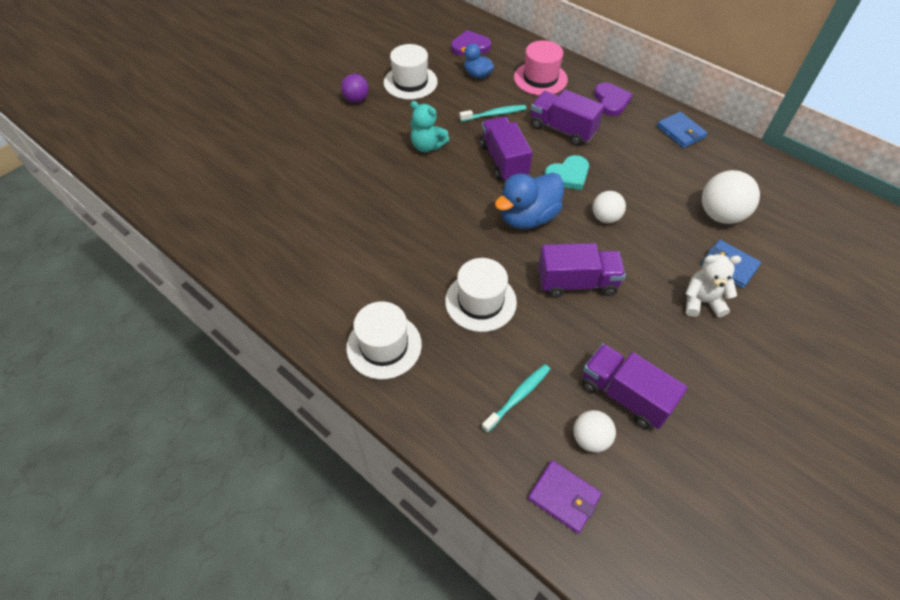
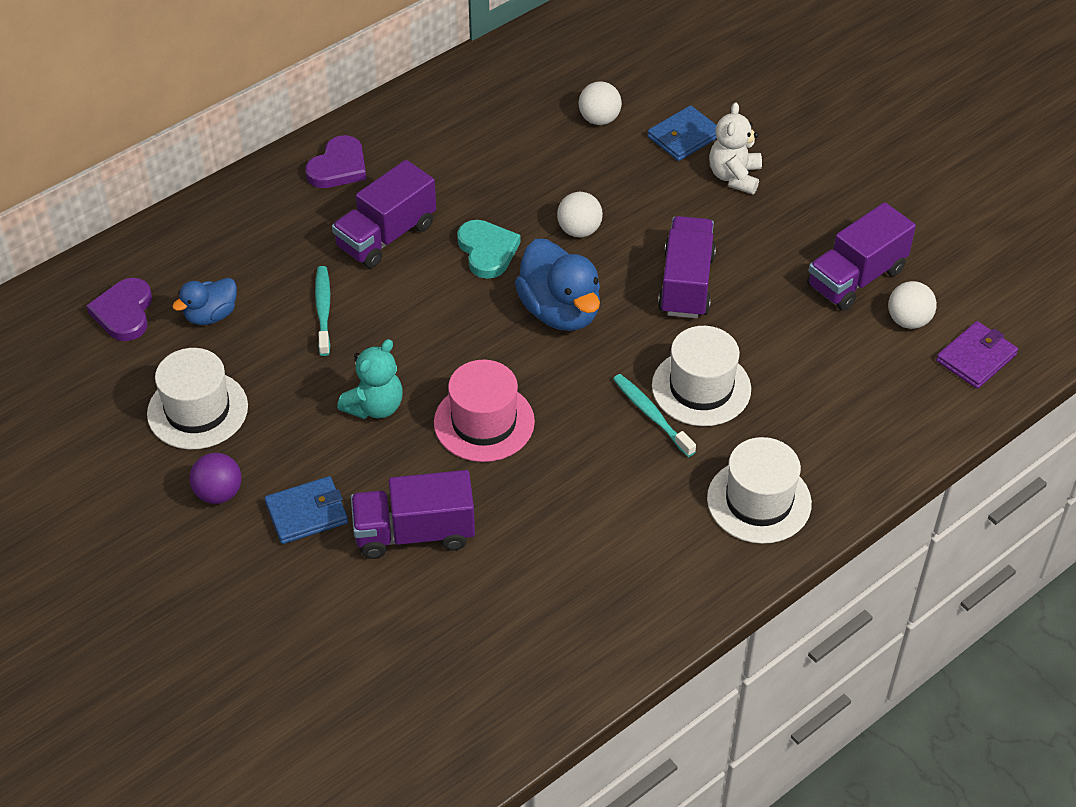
camera: 80 degrees left, 5 degrees down
purple truck [480,117,533,181] -> purple truck moved to [351,470,475,559]
turquoise toothbrush [482,364,550,433] -> turquoise toothbrush moved to [613,374,696,457]
pink hat [514,40,568,95] -> pink hat moved to [434,360,535,462]
purple heart [594,83,633,116] -> purple heart turned 120 degrees clockwise [305,135,366,188]
blue wallet [657,112,708,148] -> blue wallet moved to [265,476,348,544]
white ball [702,170,760,224] -> white ball [579,81,622,125], size x0.62

